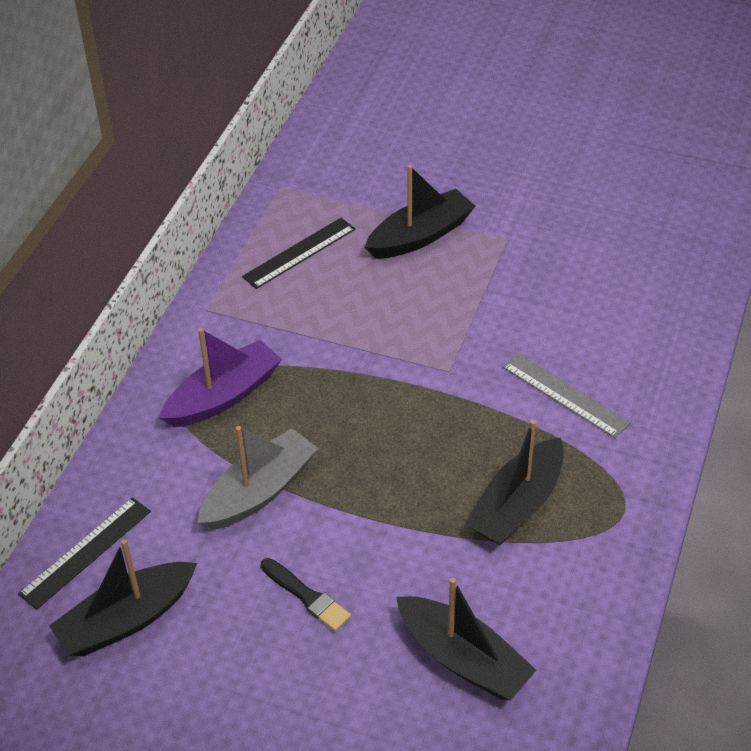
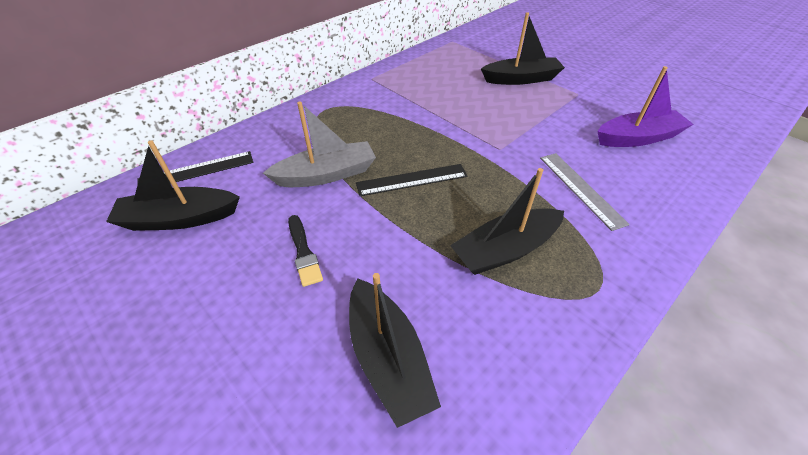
camera: 25 degrees right, 0 degrees up
purple boat [159,328,282,427] -> purple boat moved to [597,66,693,147]
black ruler [242,218,355,289] -> black ruler moved to [356,164,468,196]

